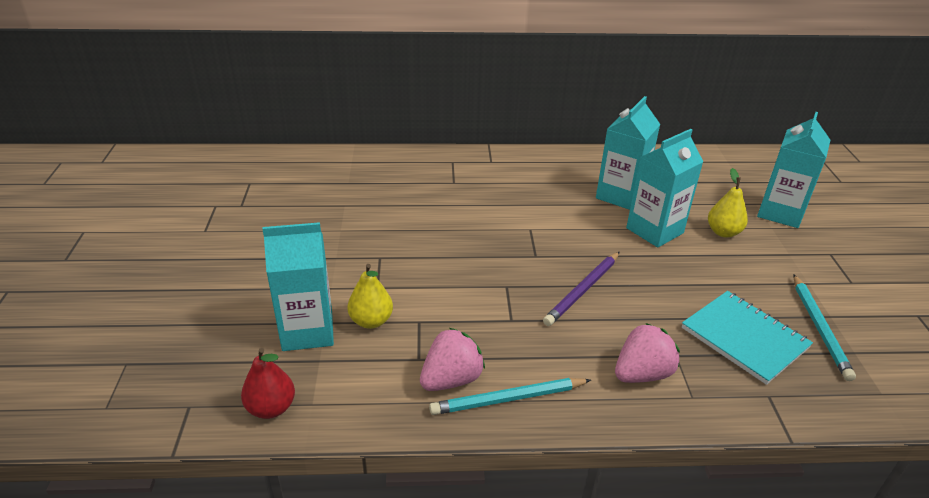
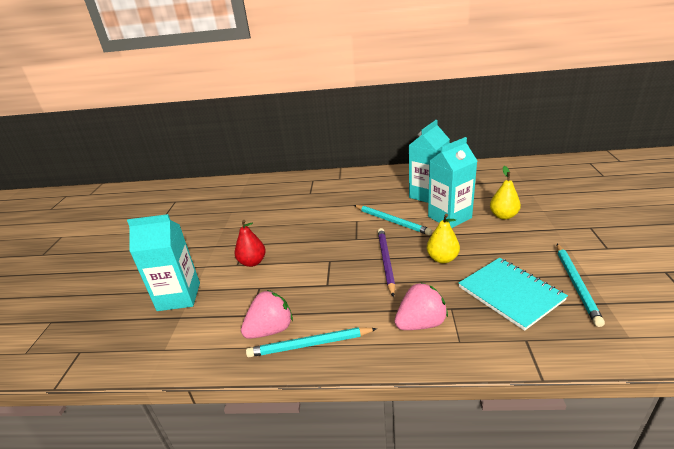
camera: 10 degrees right, 5 degrees down
red pear [241,348,295,419] -> red pear moved to [235,220,266,267]
yellow pear [347,264,393,329] -> yellow pear moved to [427,214,460,263]
purple pencil [543,252,620,326] -> purple pencil turned 135 degrees clockwise [378,228,395,297]
turquoise carton [757,112,830,228] -> none
none -> turquoise pencil [354,205,432,235]

